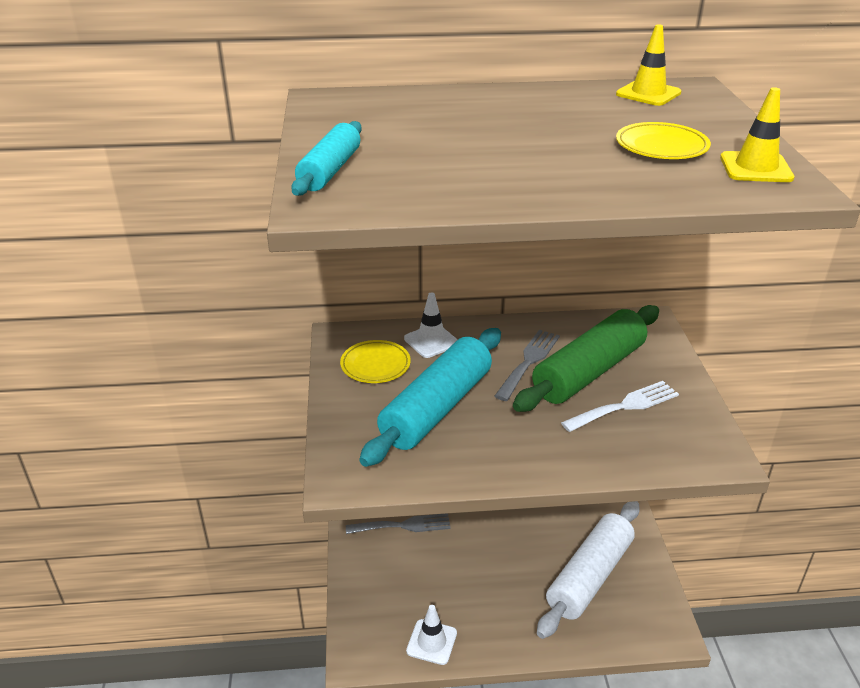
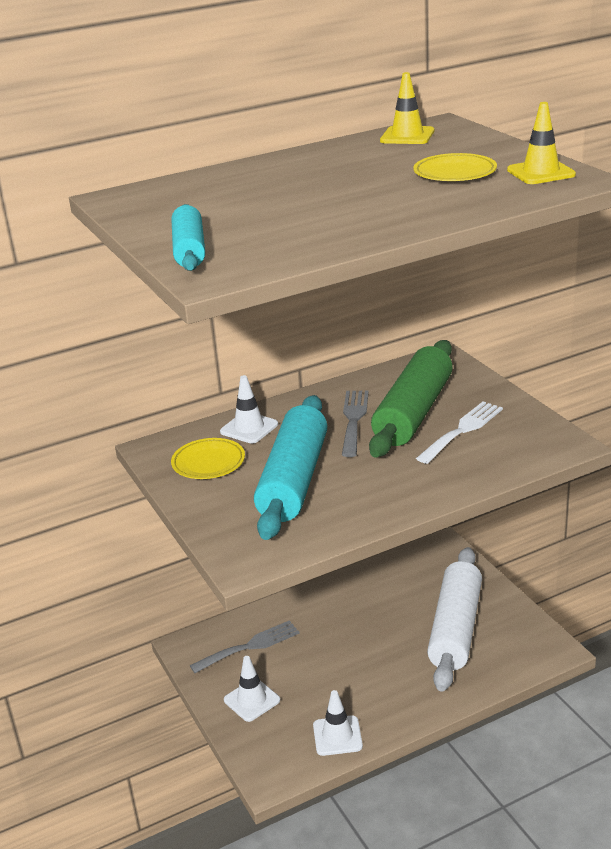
camera: 20 degrees left, 5 degrees down
none -> white traffic cone [224,656,280,722]

